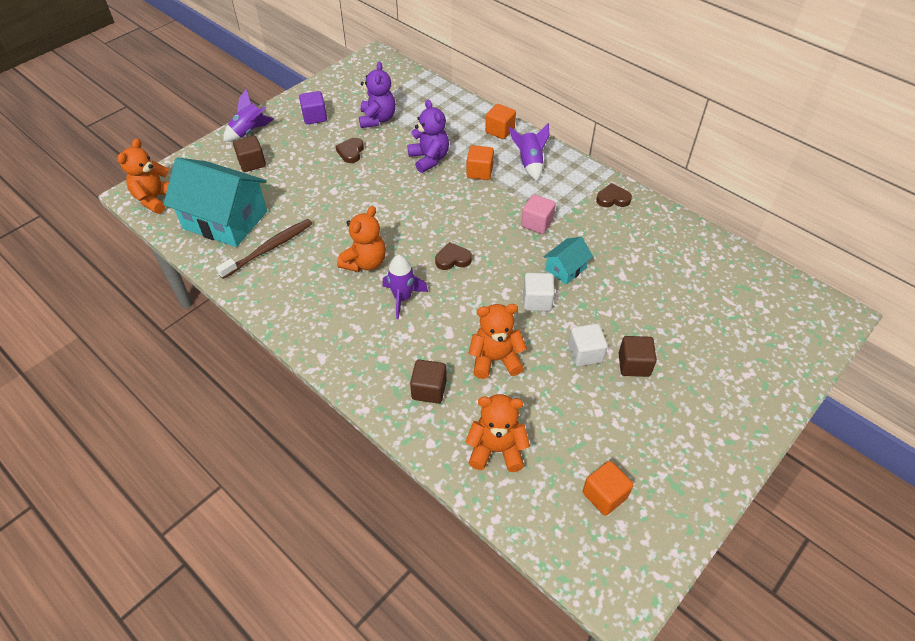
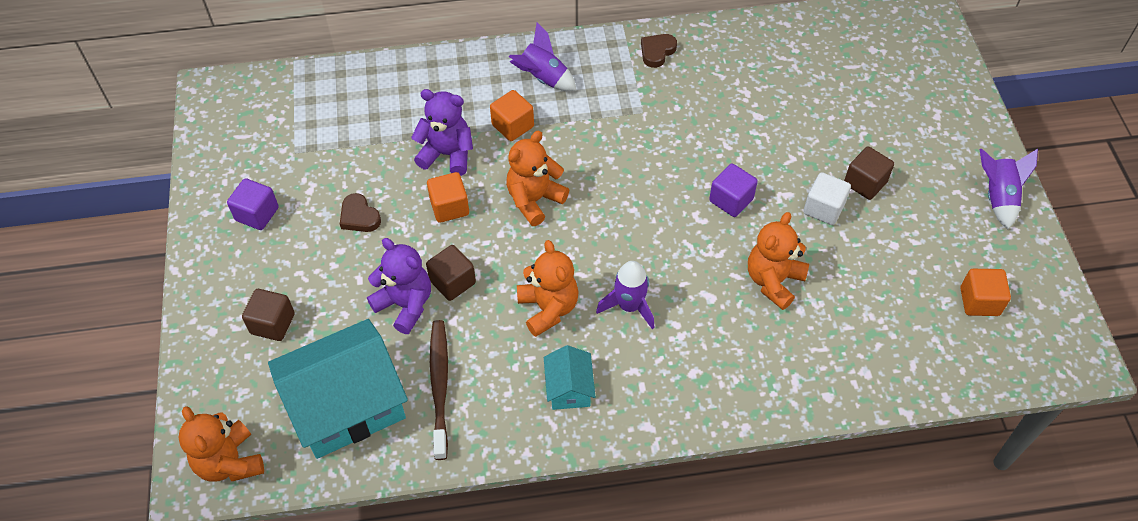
camera: 50 degrees left, 5 degrees up
purple rocket [223,89,274,141] -> purple rocket moved to [980,149,1038,229]
purple teddy bear [359,62,396,128] -> purple teddy bear moved to [367,238,431,334]
brown cube [410,360,447,404] -> brown cube moved to [426,245,476,301]
brown heart [435,242,472,270] -> none
orange teddy bear [466,394,530,472] -> orange teddy bear moved to [506,131,569,226]
orange cube [485,104,516,139] -> orange cube moved to [427,172,469,223]
pink cube [521,194,556,234] -> none
white cube [523,273,555,311] -> purple cube [709,163,758,217]
turquoise house [544,237,593,285] -> turquoise house moved to [544,345,596,410]

